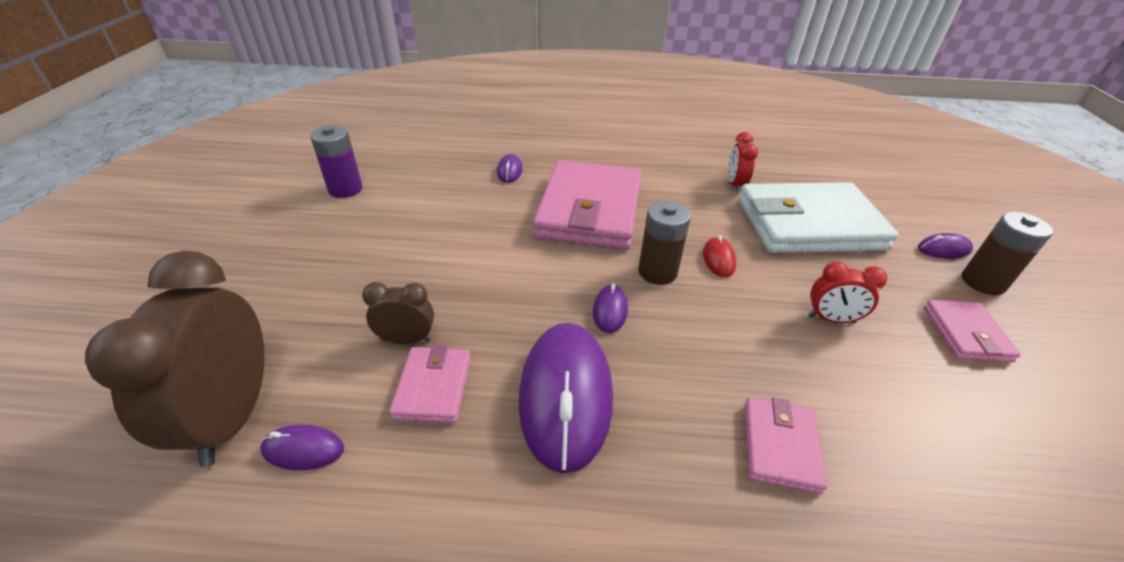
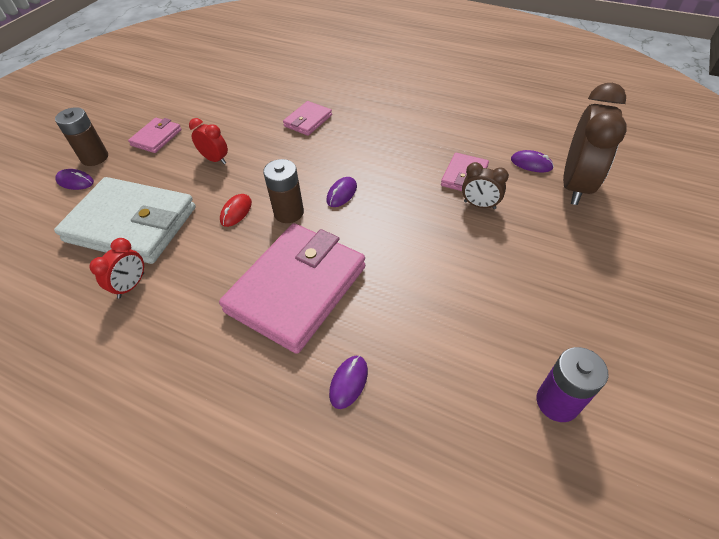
camera: 155 degrees left, 10 degrees up
purple mouse [519,323,613,474] -> none

